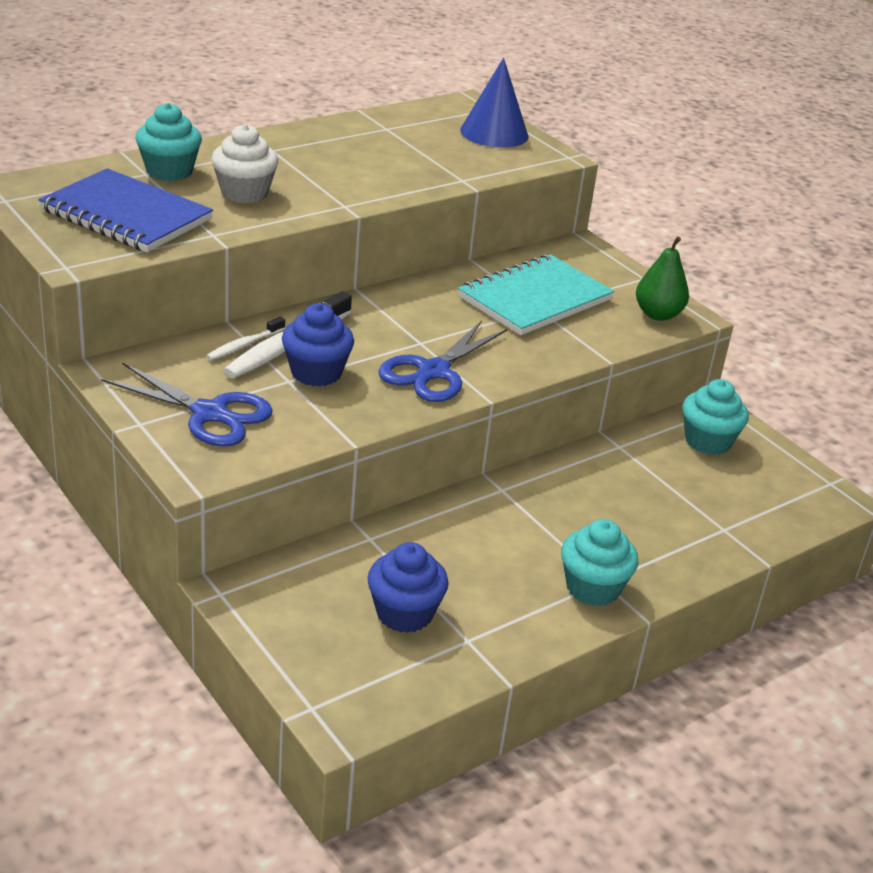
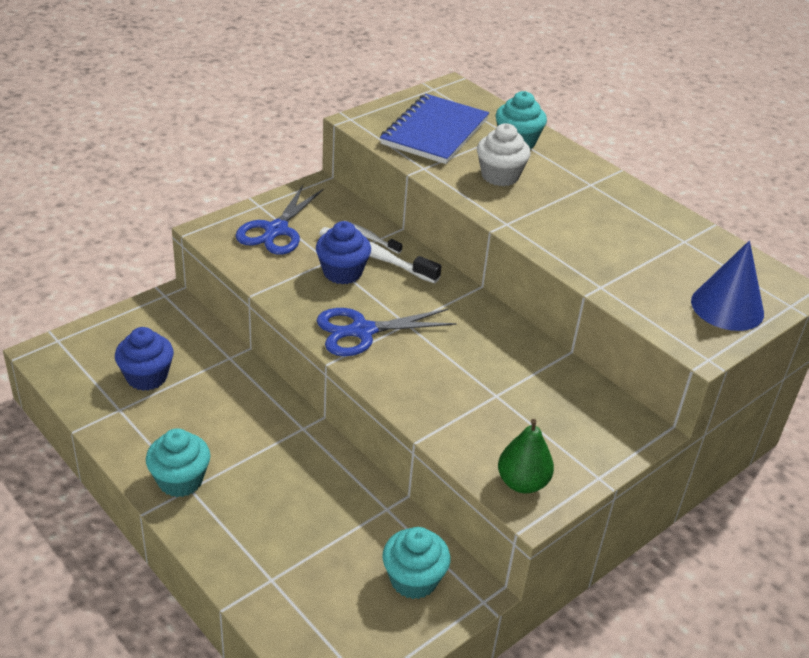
camera: 85 degrees right, 5 degrees up
blue scissors [378,321,507,402] -> blue scissors turned 45 degrees counterclockwise [316,308,457,356]
turquoise notebook [458,254,614,335] -> none

